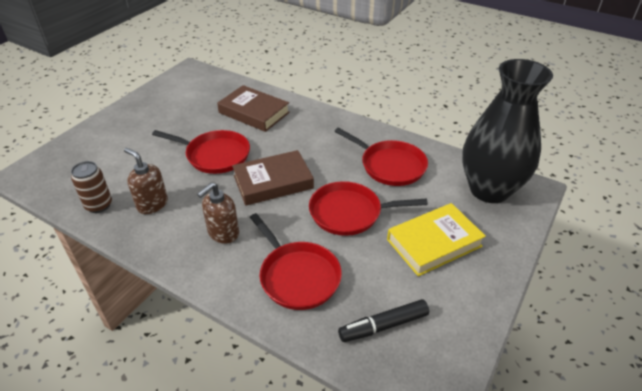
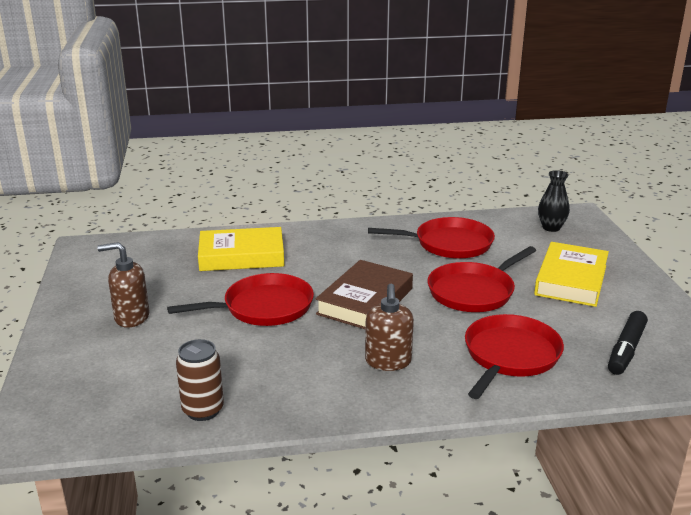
camera: 40 degrees left, 15 degrees down
brown soap dispenser [124,148,168,214] -> brown soap dispenser moved to [97,242,149,328]
brown book [217,85,290,132] -> yellow book [198,227,284,271]
red pan [250,213,342,310] -> red pan turned 75 degrees counterclockwise [465,314,564,399]
black vase [462,59,553,203] -> black vase [538,170,570,232], size x0.40

